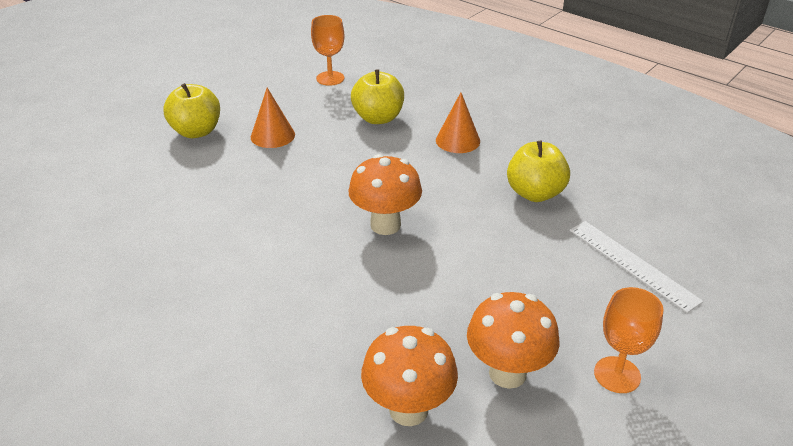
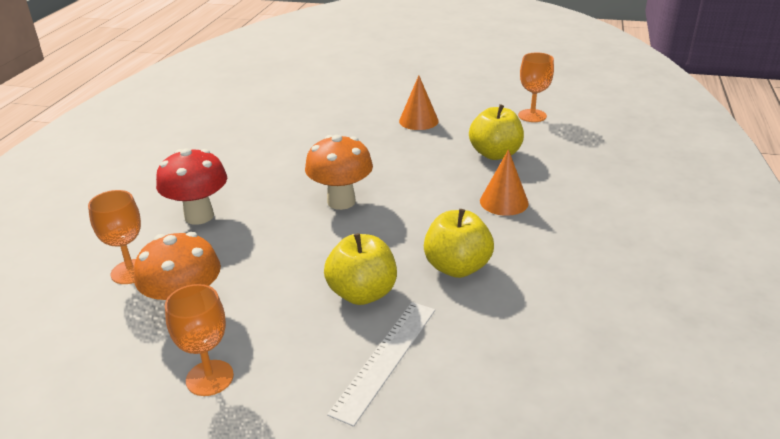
camera: 65 degrees right, 5 degrees down
yellow apple [164,83,220,138] -> yellow apple moved to [324,233,397,305]
orange mushroom [361,326,458,426] -> orange goblet [88,190,141,284]
none -> red mushroom [156,148,227,225]

